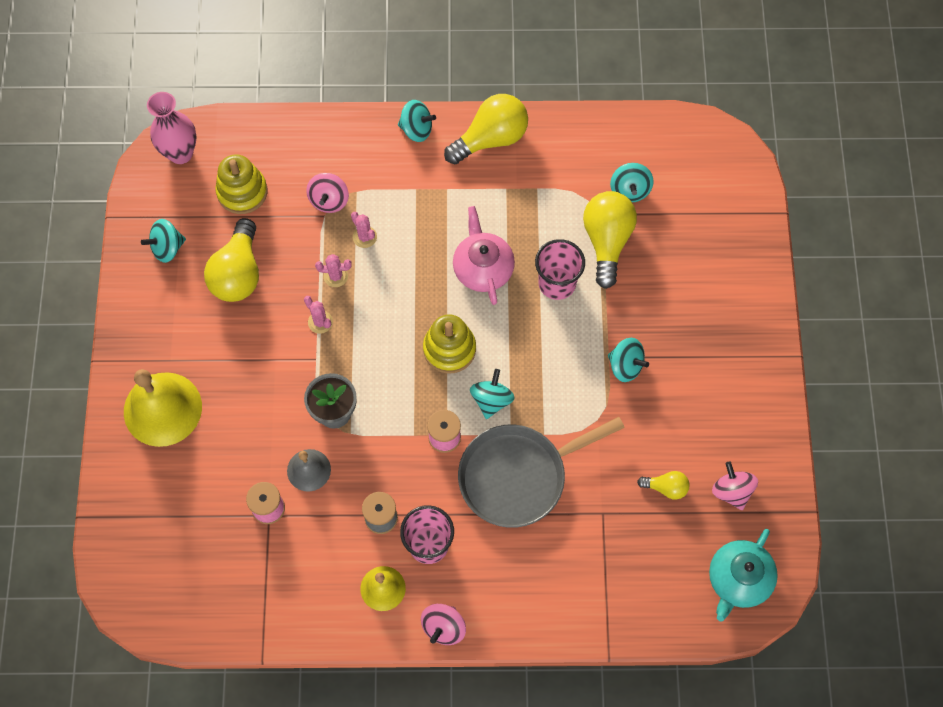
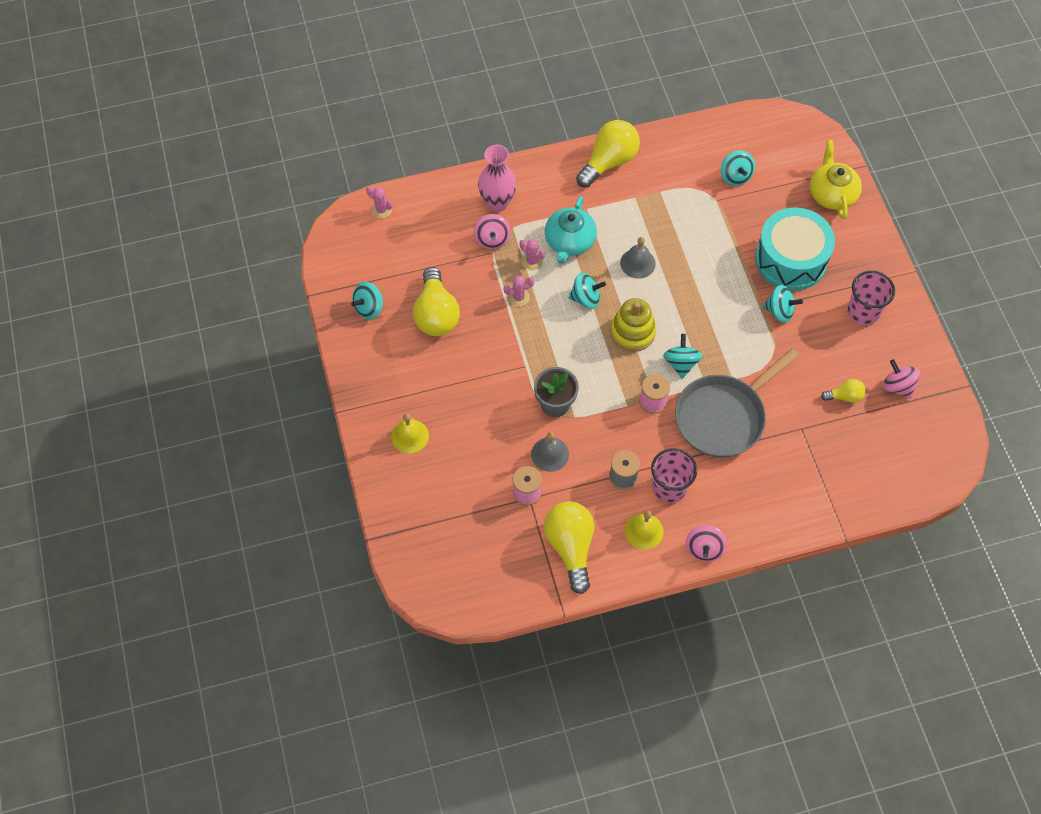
camera: 15 degrees left, 5 degrees down
yellow bell [124,369,202,447] -> yellow bell [391,413,429,453], size x0.55
pink vase [147,92,197,164] -> pink vase moved to [478,145,517,212]
yellow stacking toy [215,155,267,214] -> none
pink cactus [304,296,333,334] -> pink cactus moved to [366,186,393,219]
turquoise spinning top [398,100,436,142] -> turquoise spinning top moved to [569,273,606,309]
pink teapot [453,206,515,305] -> grey bell [620,237,656,279]
pink cup [535,239,585,300] -> pink cup moved to [847,271,895,325]
yellow light bulb [583,191,637,289] -> yellow light bulb moved to [544,501,594,594]
turquoise teapot [709,529,778,622] -> turquoise teapot moved to [545,196,597,264]
none -> turquoise drum [755,207,835,291]
none -> yellow teapot [810,140,862,220]

